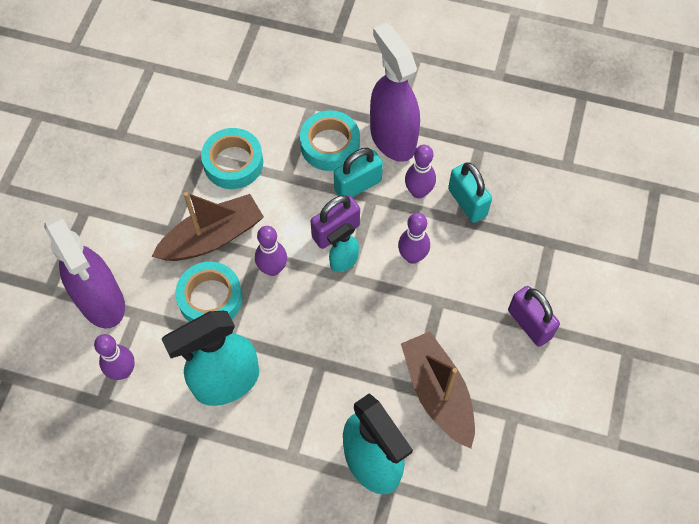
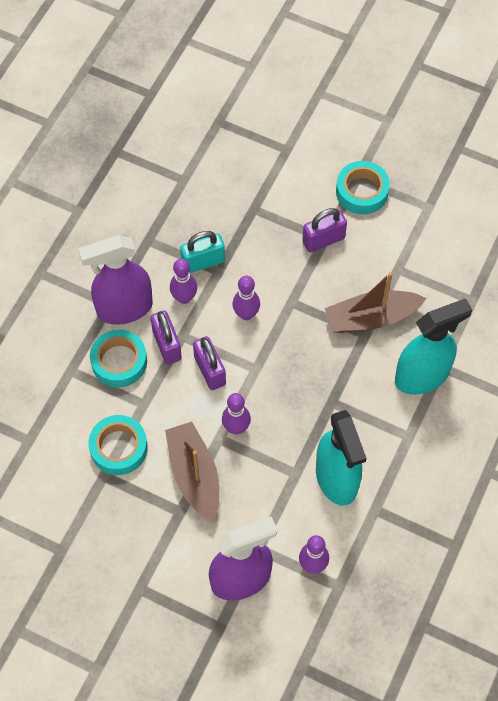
camera: 80 degrees left, 0 degrees up
turquoise tape [175,262,243,322] -> turquoise tape moved to [336,161,390,214]
turquoise spray bottle [327,223,359,272] -> none
turquoise padlock [334,148,383,197] -> purple padlock [151,311,182,365]

